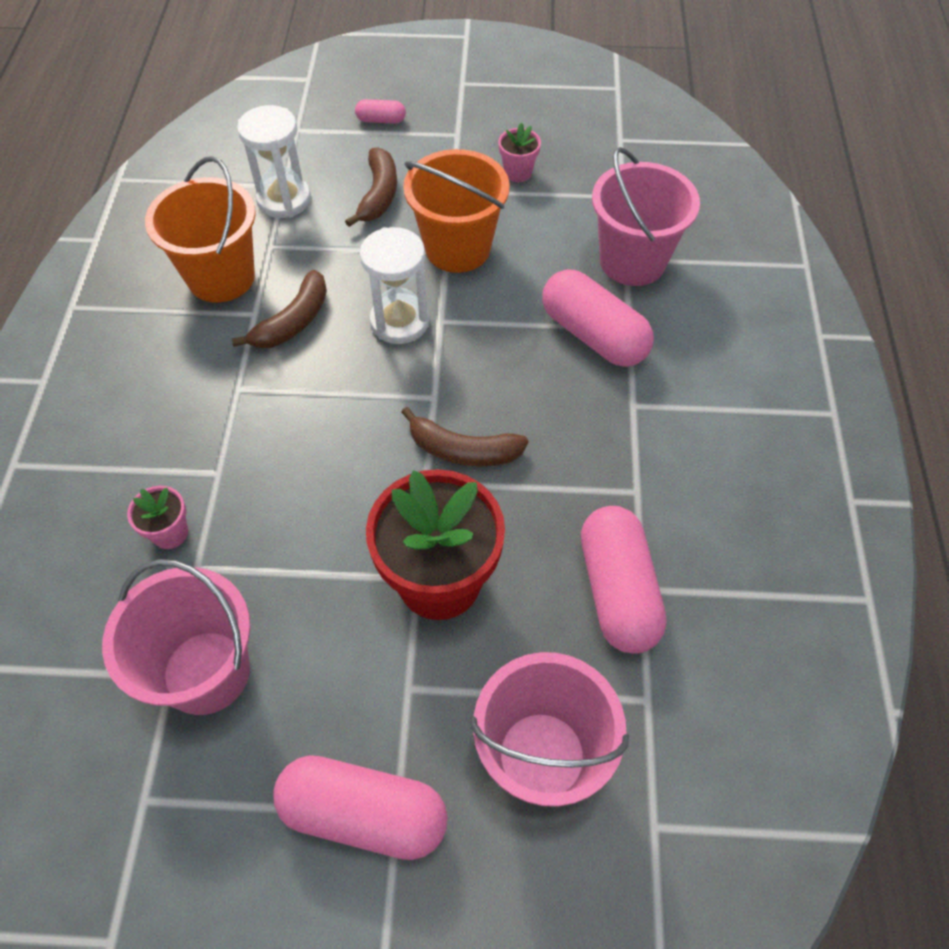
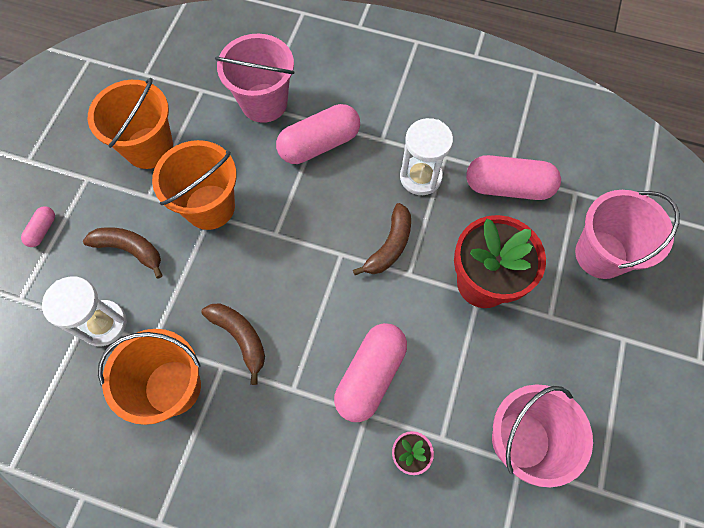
camera: 75 degrees left, 10 degrees up
pink capsule [273,755,448,860] -> pink capsule moved to [334,323,407,422]
white hourglass [360,227,429,344] -> white hourglass moved to [400,118,453,195]
pink flower pot [498,123,541,182] -> orange bucket [88,78,173,169]

